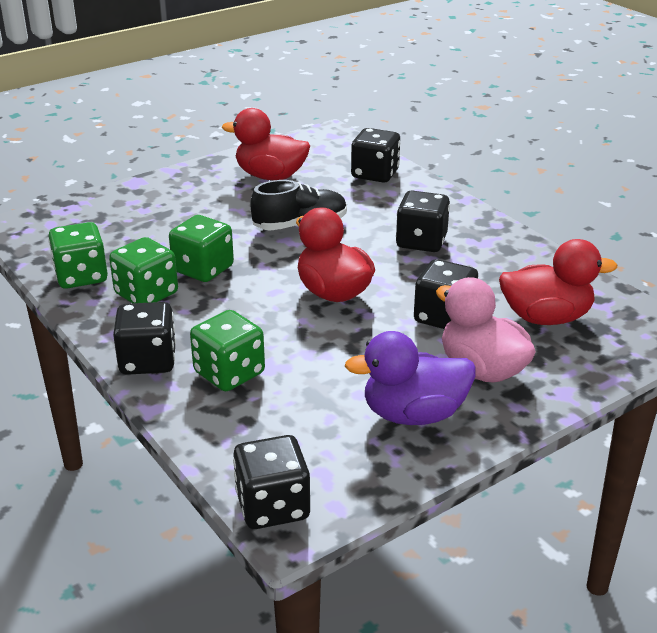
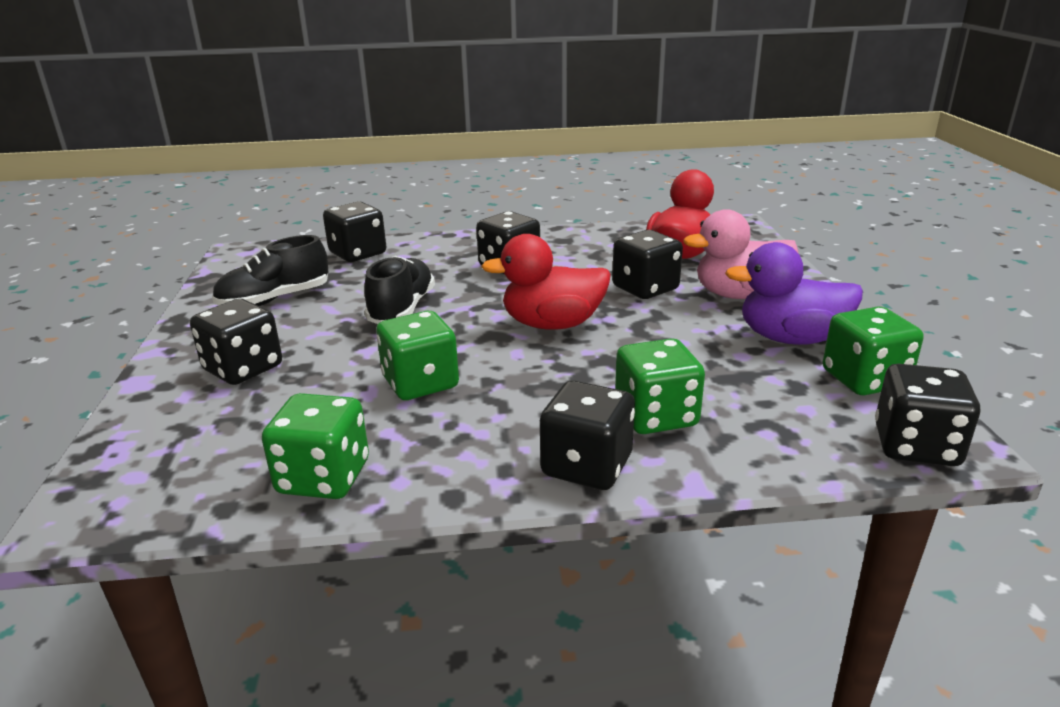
camera: 60 degrees left, 5 degrees down
green dice [109,237,178,303] -> green dice moved to [823,307,924,396]
red duck [222,108,310,180] -> black shoe [212,235,328,306]
purple duck [345,331,476,425] -> purple duck turned 75 degrees clockwise [725,242,863,345]
none -> black dice [190,299,282,385]

